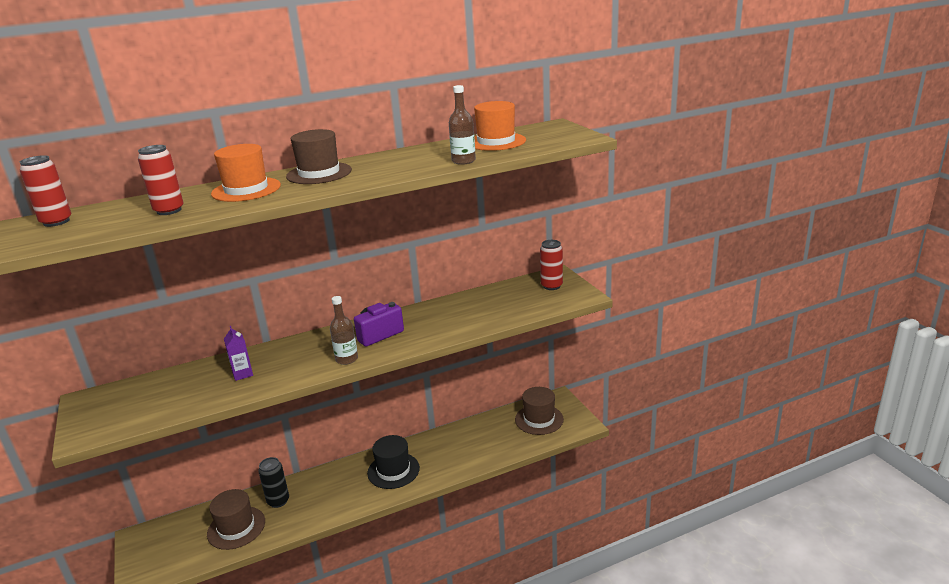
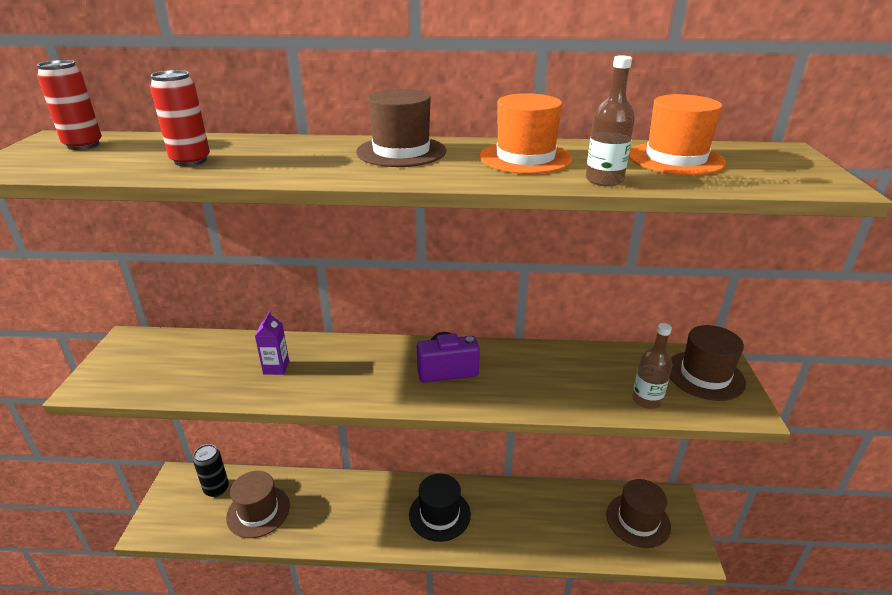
camera: 25 degrees right, 5 degrees up
orange hat [211,144,281,202] -> orange hat moved to [479,93,573,174]
black can [258,457,289,508] -> black can moved to [193,444,229,497]
brown bottle [330,296,358,365] -> brown bottle moved to [632,323,672,409]
red can [540,240,563,290] -> brown hat [669,325,746,401]

